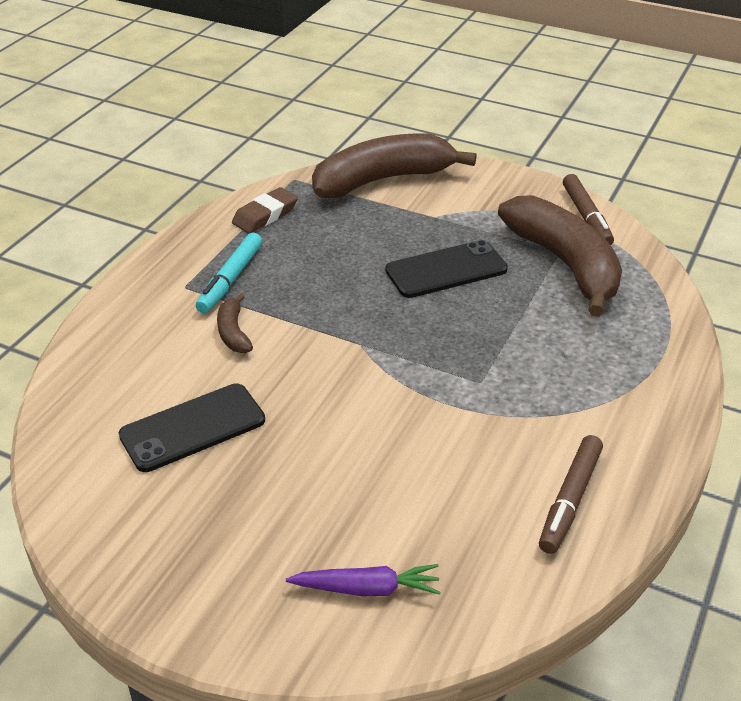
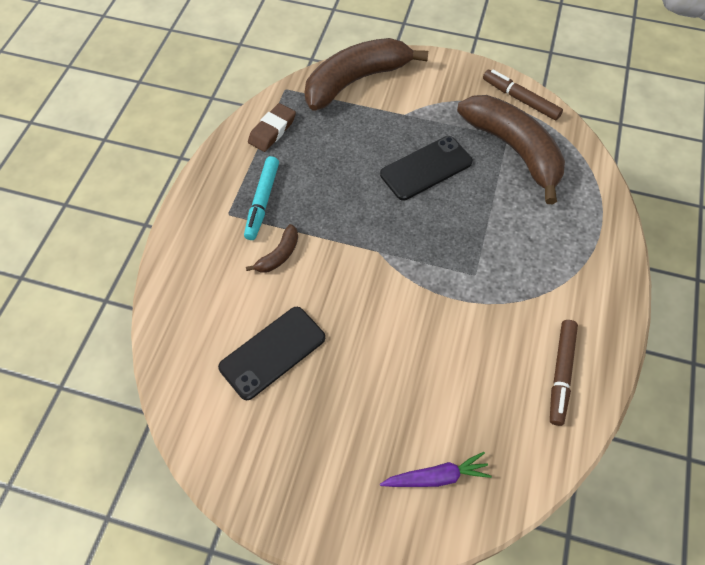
camera: 10 degrees left, 20 degrees up
brown banana [217,293,253,353] -> brown banana turned 120 degrees counterclockwise [246,224,298,273]
brown marker [563,174,614,245] -> brown marker turned 150 degrees clockwise [483,69,563,120]

